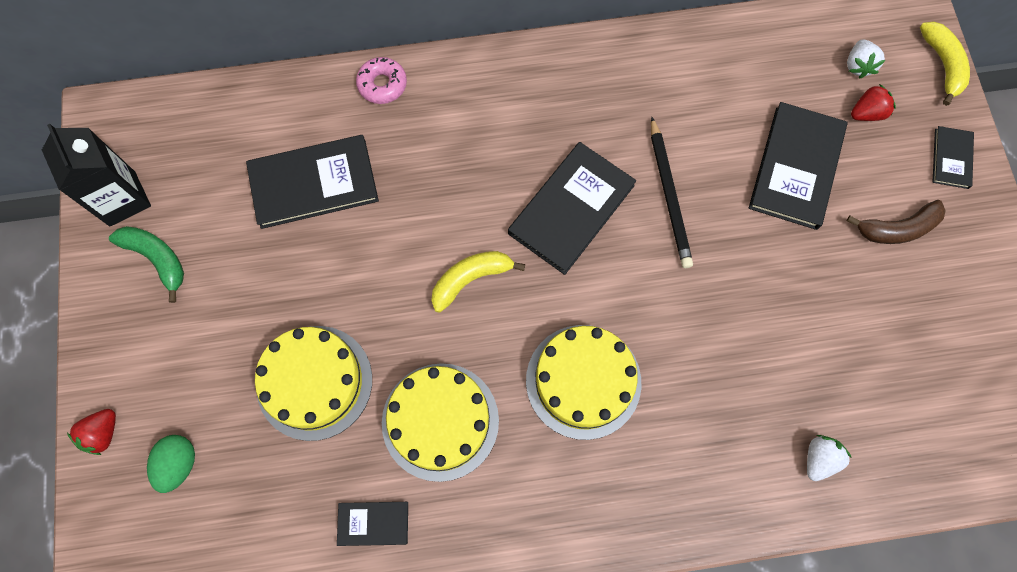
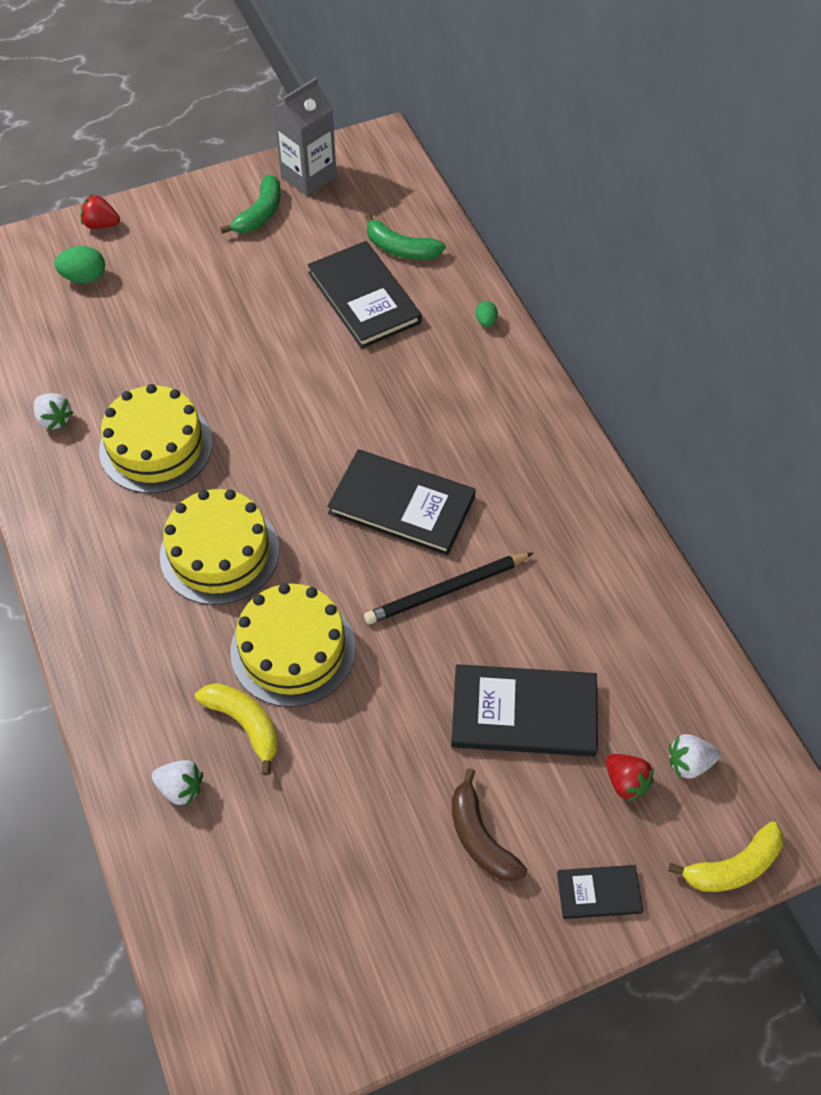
camera: 75 degrees right, 15 degrees down
black carton [42,124,151,226] -> grey carton [273,77,337,196]
yellow cake [255,326,372,441] -> yellow cake moved to [230,583,356,707]
black book [337,502,408,546] -> white strawberry [34,393,74,430]
pink donut [356,57,407,104] -> green egg [476,301,498,327]
yellow banana [431,251,525,313] -> yellow banana moved to [195,683,279,775]
none -> green banana [365,213,446,260]

